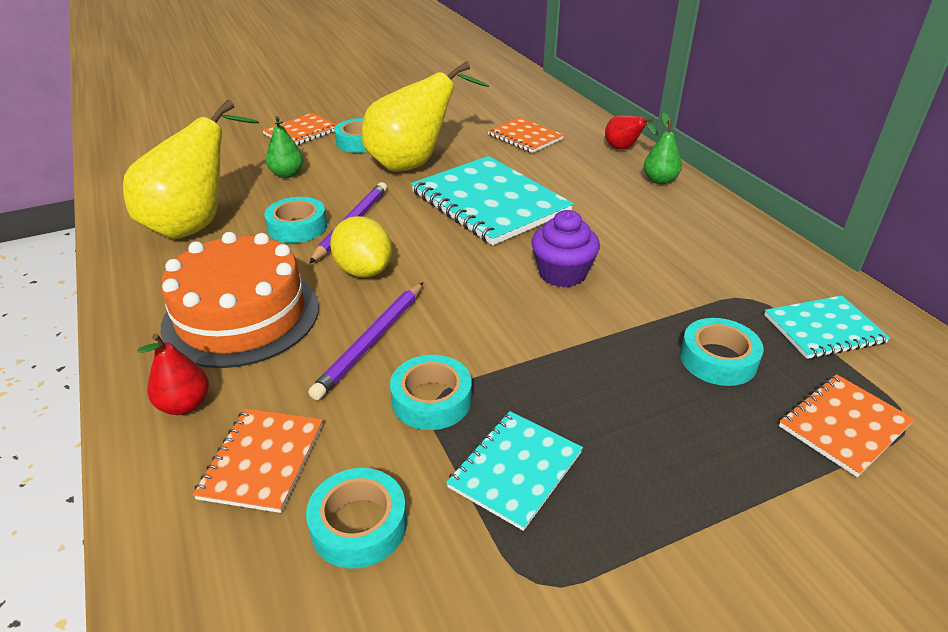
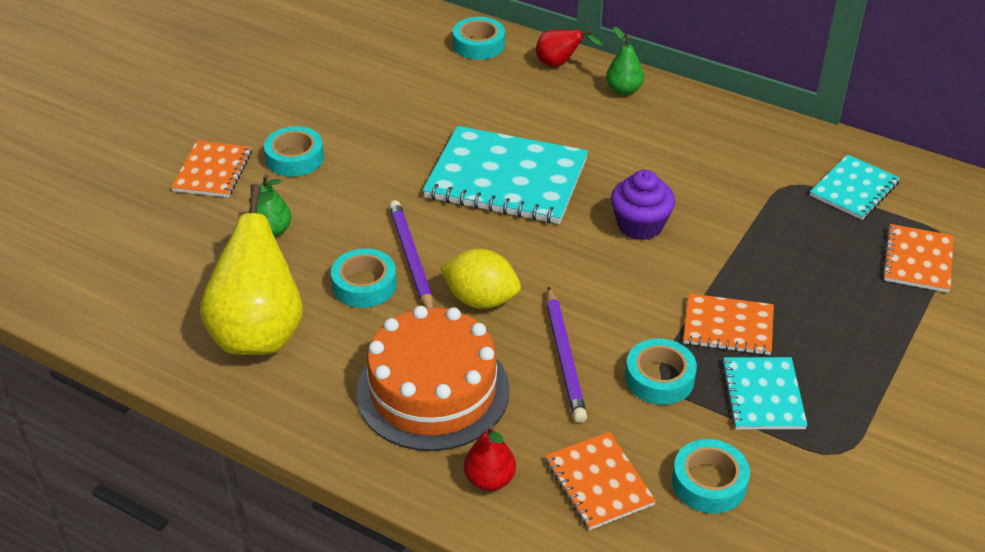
camera: 35 degrees left, 5 degrees up
yellow pear [362,61,489,172] -> none
orange notebook [487,117,564,153] -> orange notebook moved to [683,293,774,355]
turquoise tape [680,318,764,386] -> turquoise tape moved to [453,17,505,60]

